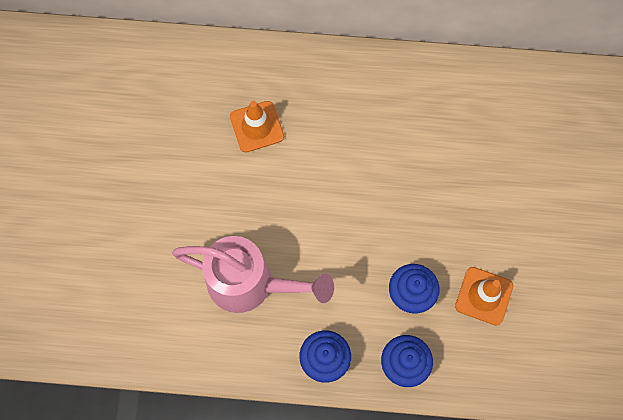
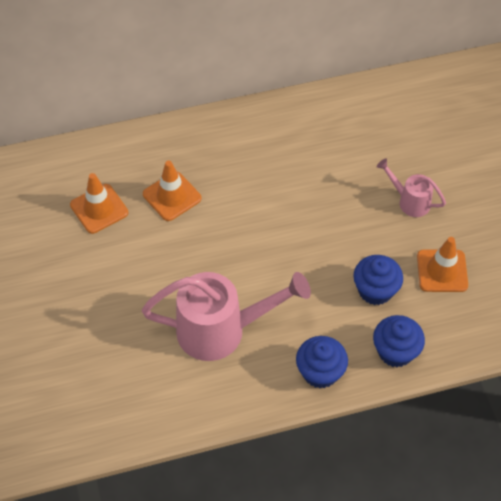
camera: 20 degrees left, 15 degrees down
none -> orange traffic cone [70,173,128,234]
none -> pink watering can [377,159,446,217]

